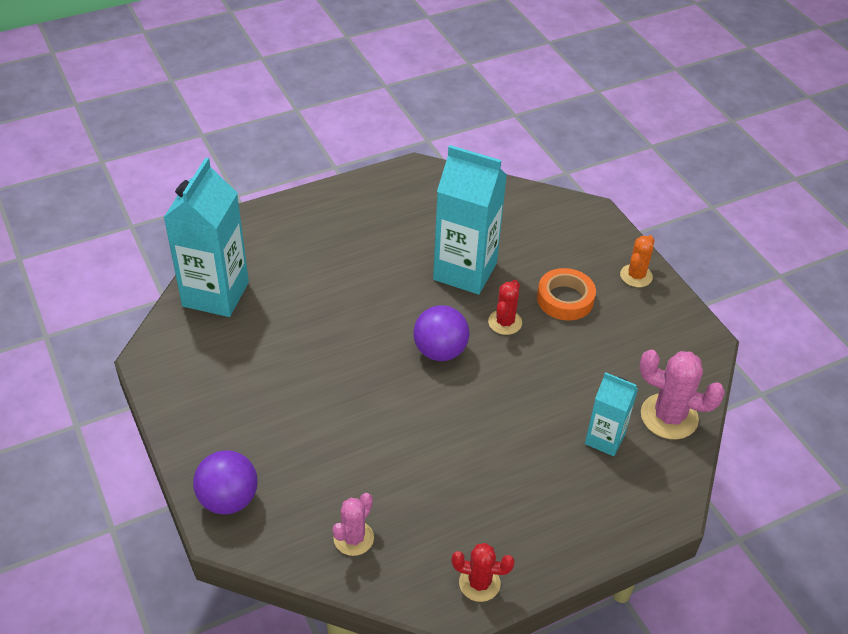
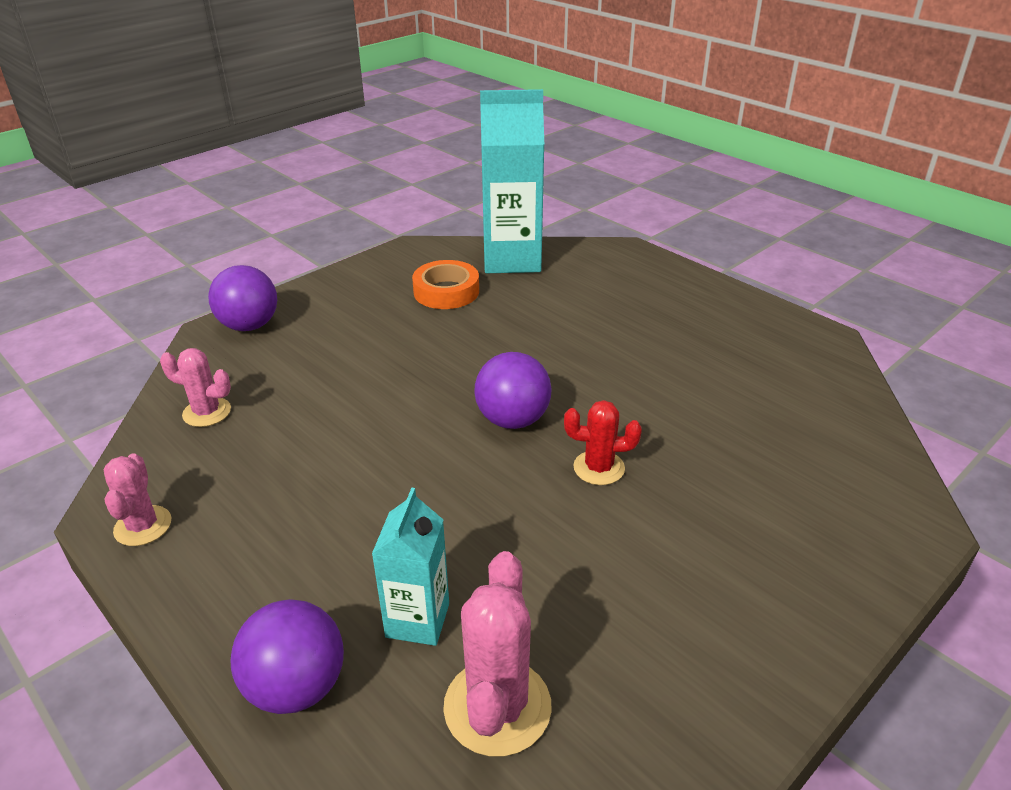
camera: 75 degrees right, 10 degrees down
turquoise carton [433,145,507,295] -> none
red cactus [451,543,515,602] -> pink cactus [104,453,172,546]
orange tape [537,268,596,320] -> orange tape moved to [412,260,479,309]
orange cactus [620,235,655,287] -> none
none -> purple ball [230,599,344,714]

